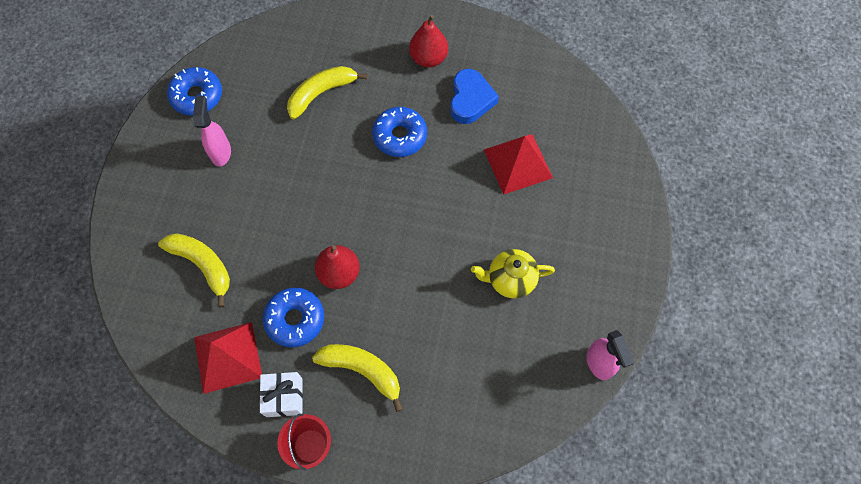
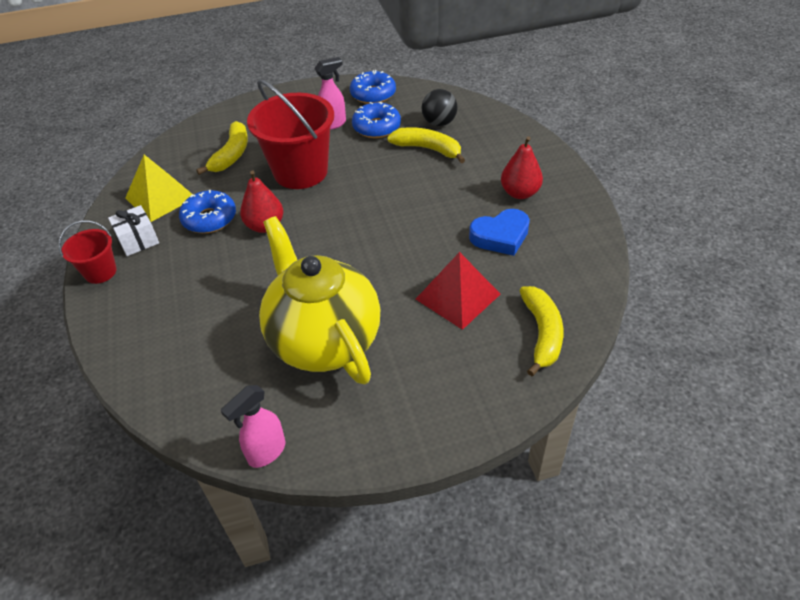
camera: 65 degrees right, 20 degrees down
red pyramid [194,322,262,394] -> yellow pyramid [125,155,193,222]
yellow banana [312,344,403,412] -> yellow banana moved to [519,286,564,376]
blue donut [372,107,427,157] -> blue donut moved to [352,102,401,138]
yellow teapot [471,249,555,298] -> yellow teapot [259,216,380,384], size x2.10
none -> red bucket [247,79,334,189]
none -> black ball [422,89,458,126]

